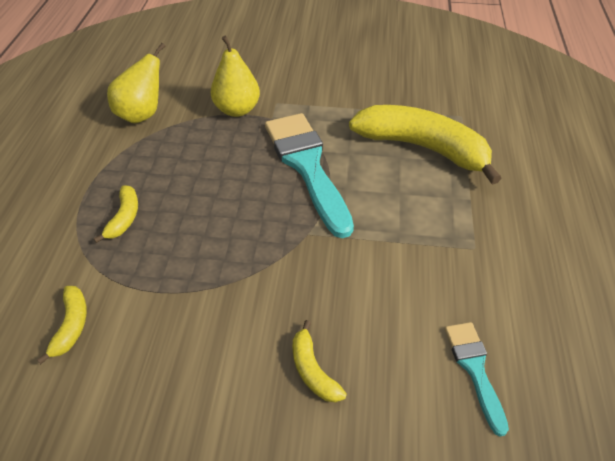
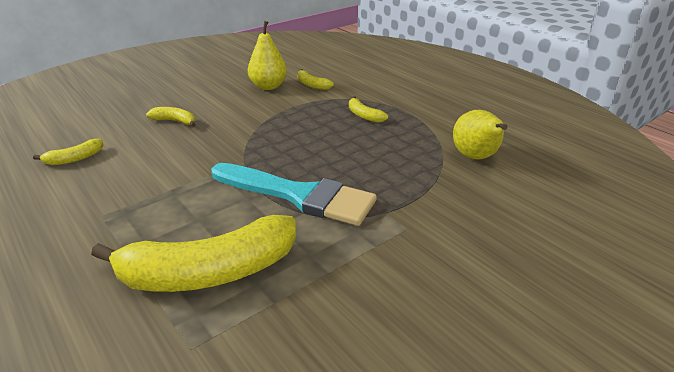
camera: 135 degrees right, 15 degrees down
yellow pear [210,35,260,117] -> yellow pear moved to [248,21,287,90]
turquoise brush [445,322,509,436] -> yellow banana [33,139,103,165]

